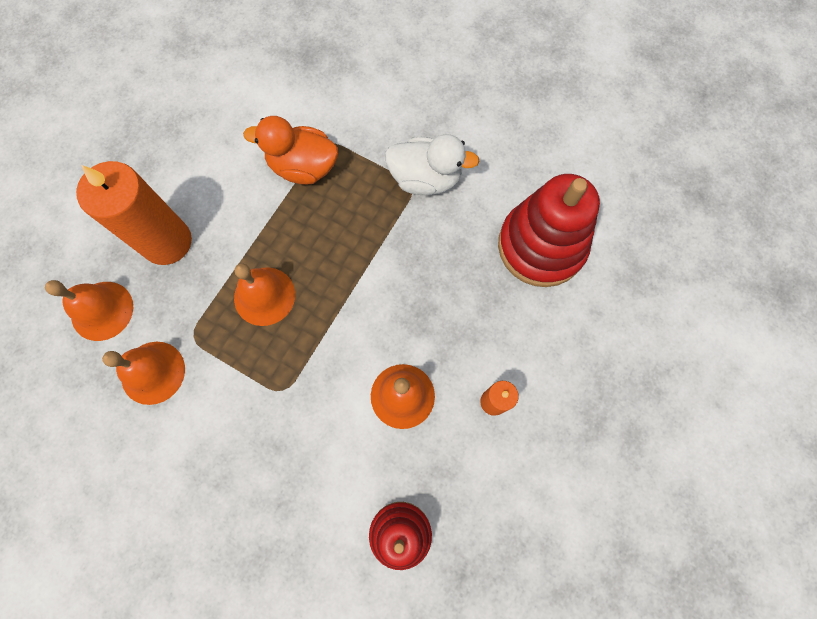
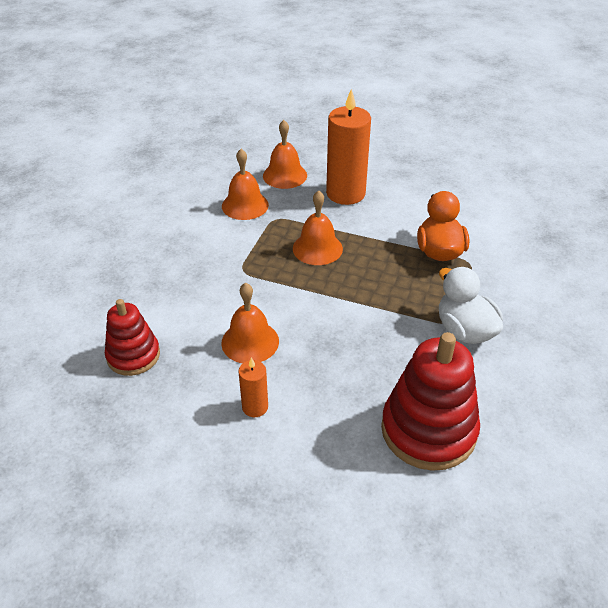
camera: 80 degrees right, 30 degrees down
white duck [385,134,480,195] -> white duck turned 150 degrees clockwise [439,267,503,344]

